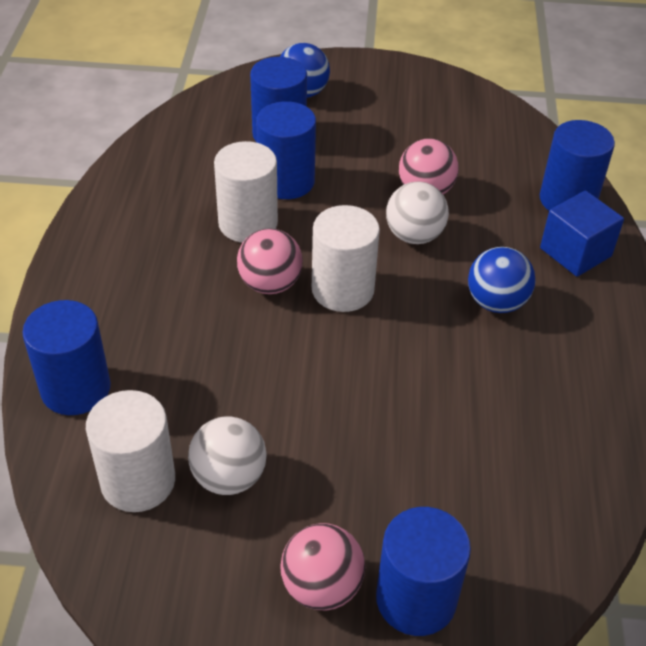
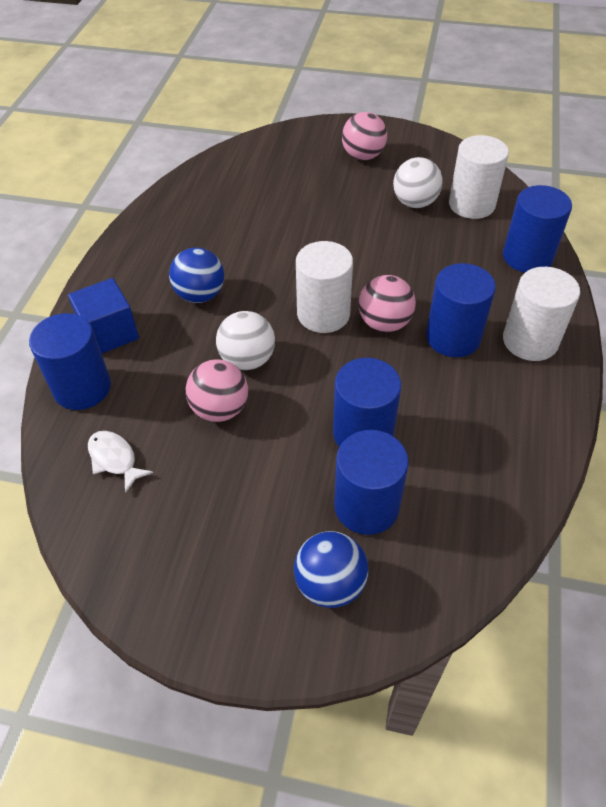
camera: 170 degrees left, 5 degrees up
white cylinder [214,141,278,243] -> white cylinder moved to [503,267,580,361]
blue cylinder [376,507,471,636] -> blue cylinder moved to [426,263,496,357]
none -> white fish [88,431,153,493]

